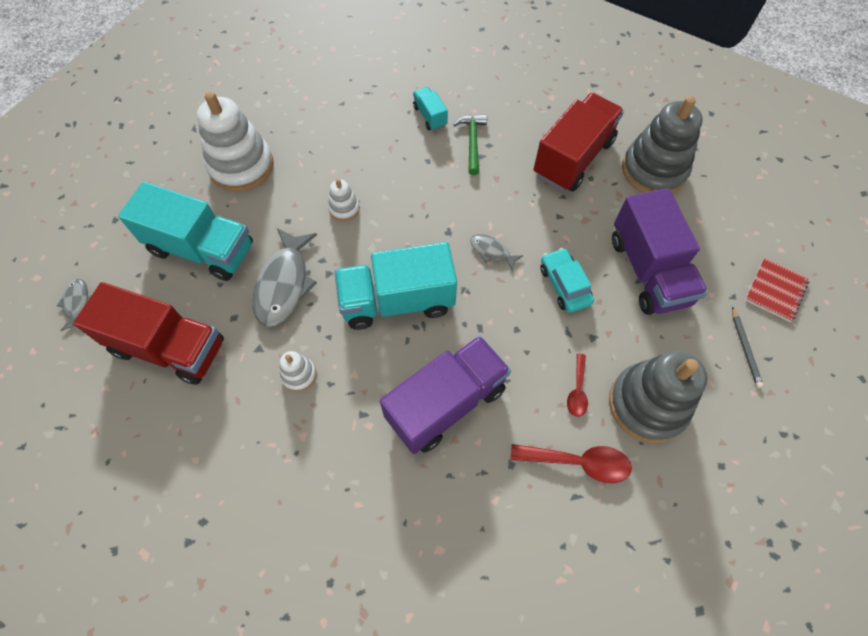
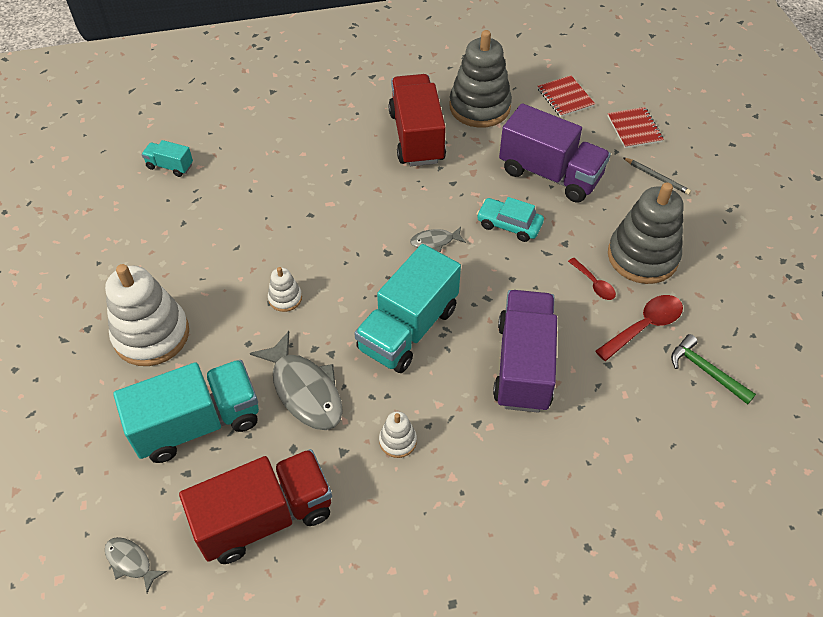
camera: 45 degrees left, 10 degrees down
turquoise truck [413,87,448,131] -> turquoise truck moved to [141,140,193,177]
green hammer [453,114,487,175] -> green hammer moved to [671,334,756,404]
none -> red notebook [538,75,595,117]

